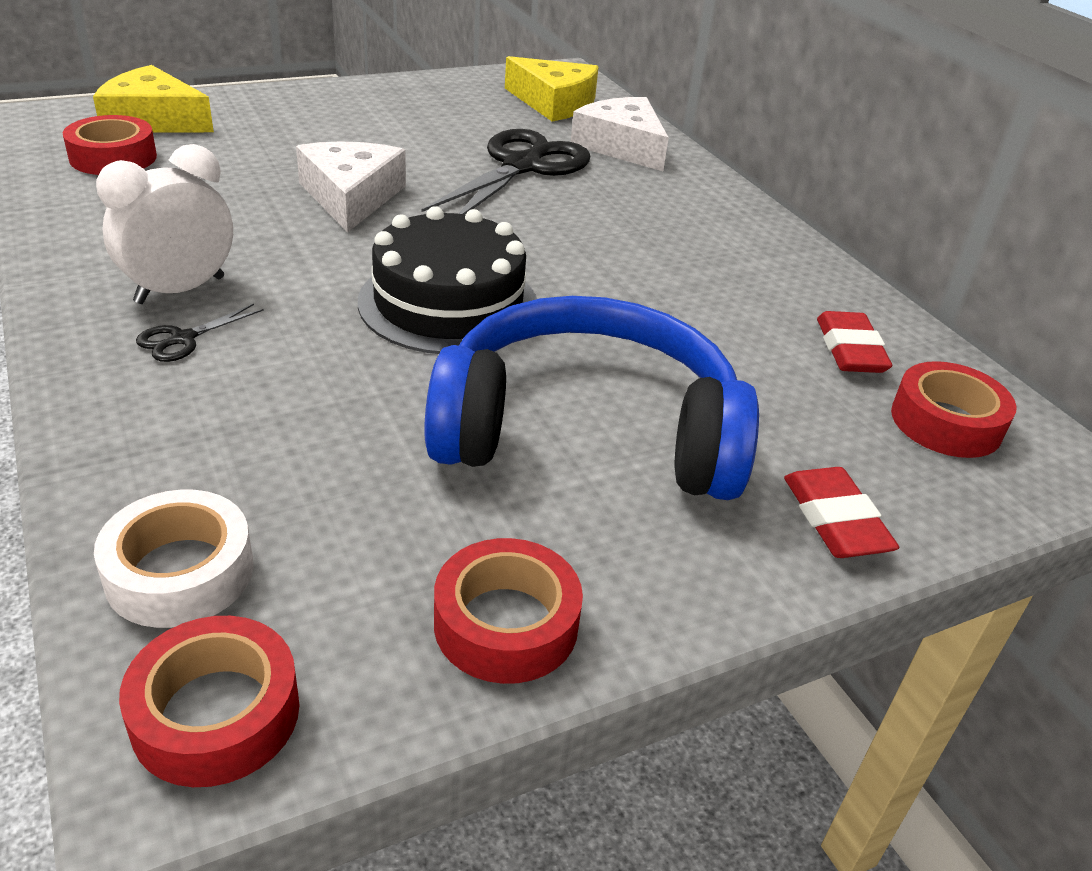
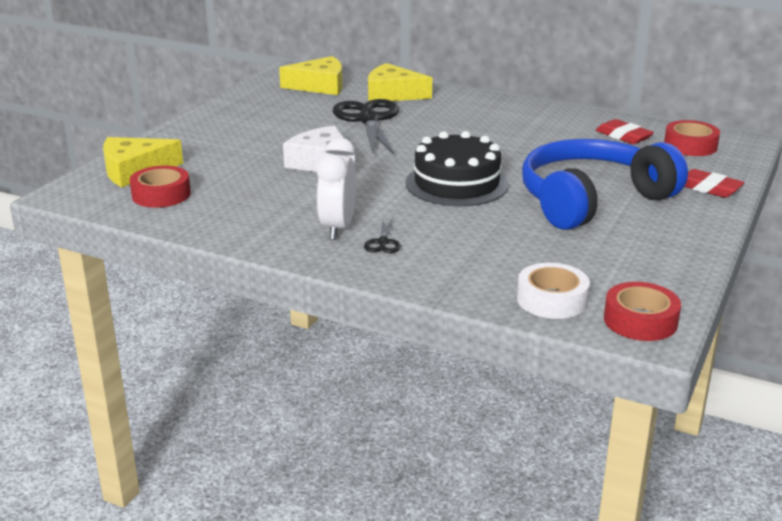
camera: 35 degrees left, 10 degrees down
red tape [434,538,583,684] -> none
white cheese [571,97,669,171] -> yellow cheese [368,63,432,101]

